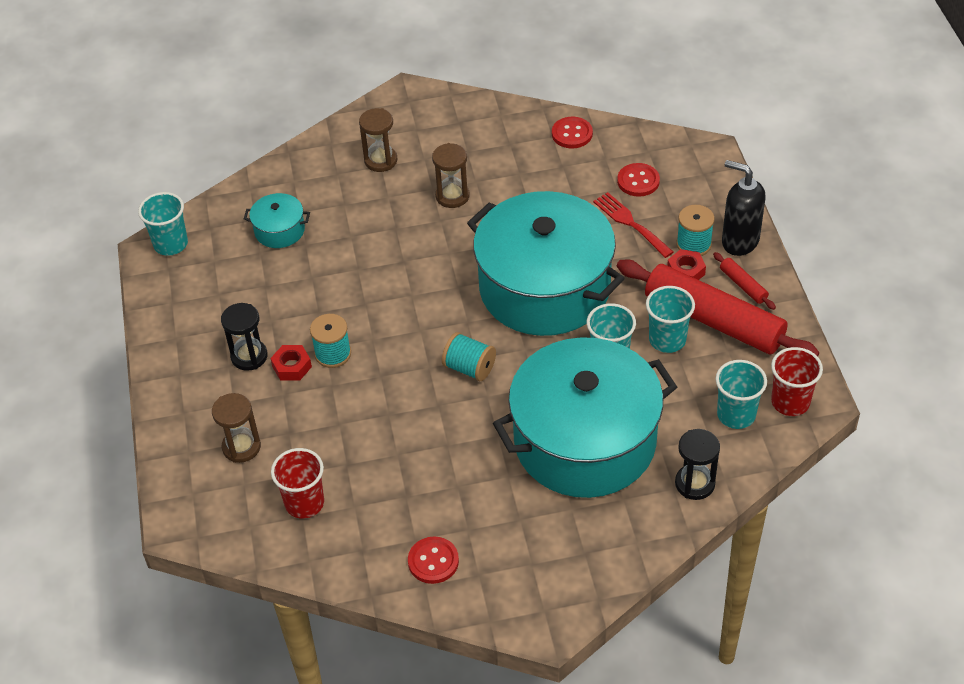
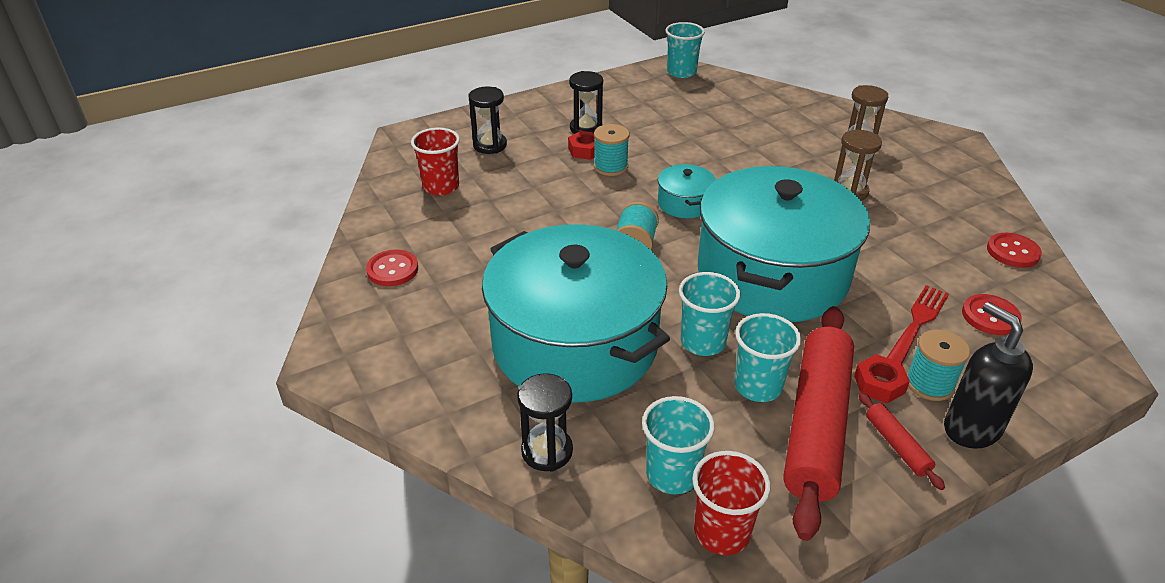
camera: 70 degrees right, 10 degrees down
brown hourglass [212,393,261,463] -> black hourglass [469,86,507,154]
turquoise pot [244,193,310,248] -> turquoise pot moved to [658,164,716,218]
red rolling pin [713,252,776,310] -> red rolling pin turned 60 degrees counterclockwise [859,392,945,490]
black soap dispenser [722,160,765,256] -> black soap dispenser turned 45 degrees counterclockwise [944,302,1033,448]

